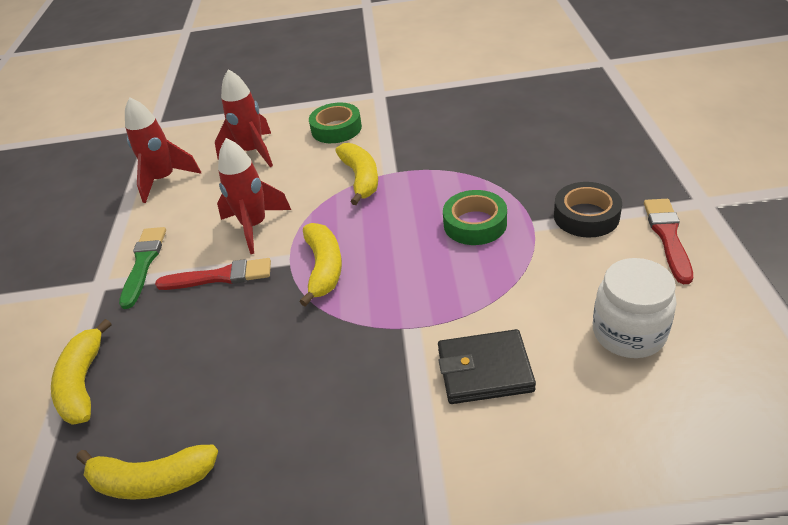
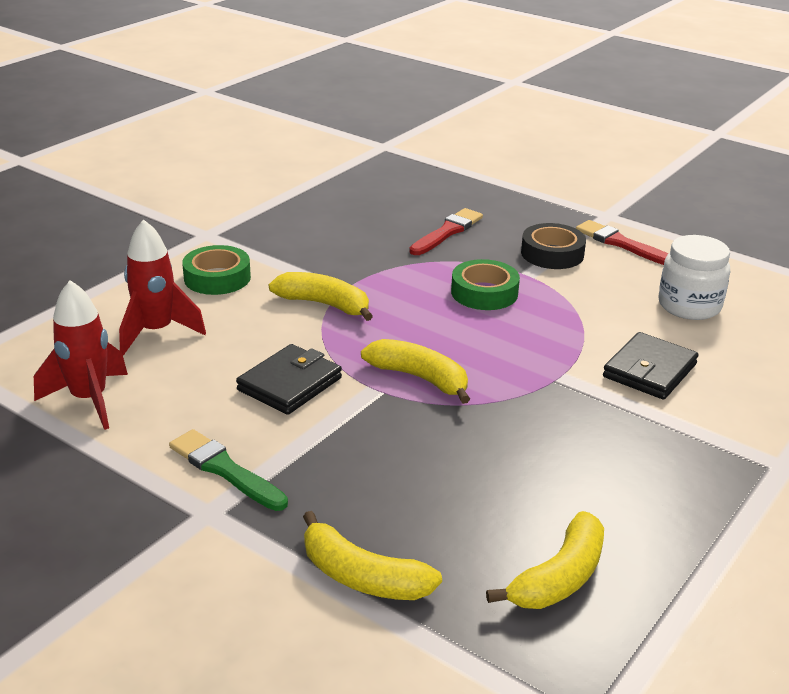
camera: 55 degrees left, 10 degrees down
red brush [155,258,271,290] -> red brush moved to [409,208,483,255]
red rocket [217,138,291,254] -> black wallet [236,344,342,415]

